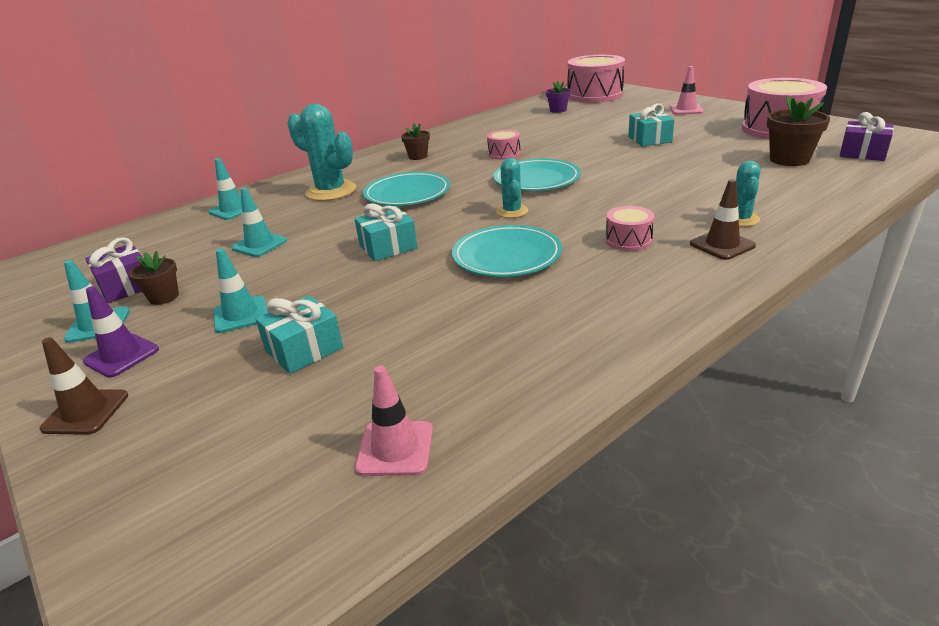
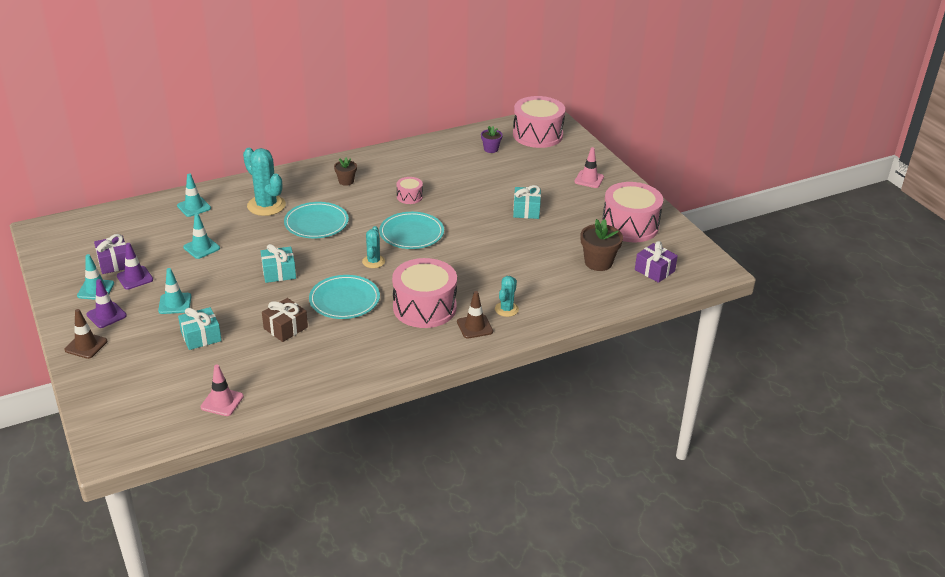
camera: 10 degrees right, 5 degrees up
brown flower pot [129,251,179,305] -> purple traffic cone [117,243,153,290]
pink drum [606,206,654,251] -> pink drum [392,258,457,328], size x2.13
none -> brown gift [262,298,308,342]

